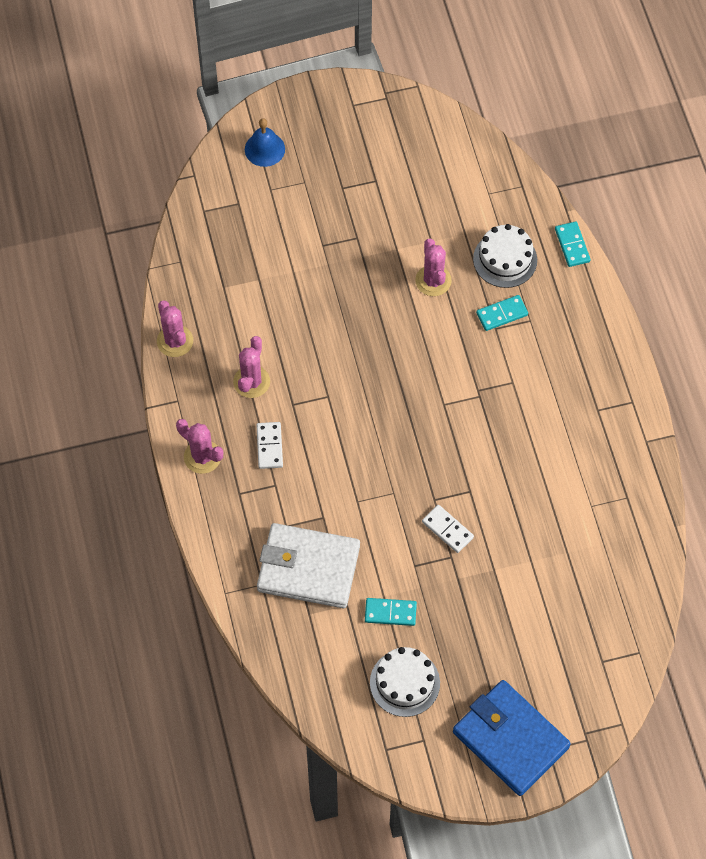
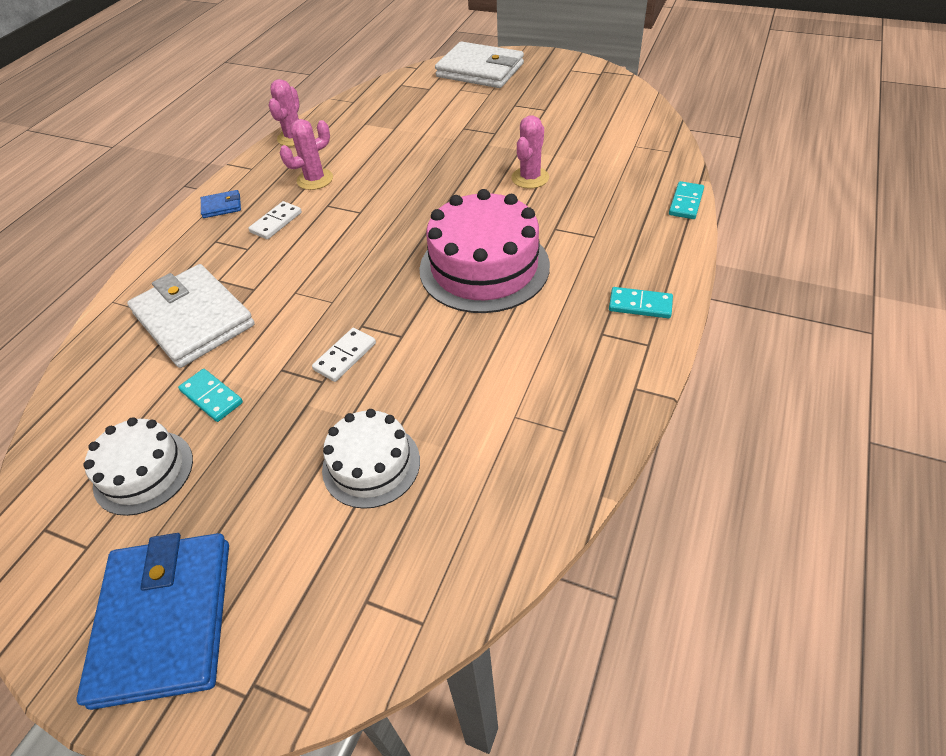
camera: 40 degrees right, 15 degrees down
pink cactus [176,419,223,474] -> blue wallet [201,190,241,218]
blue bell [245,118,285,167] -> white wallet [435,42,524,88]
white domino [422,505,474,553] -> white domino turned 45 degrees clockwise [312,328,376,382]
white cake [473,224,537,288] -> white cake moved to [322,409,420,509]
turquoise domino [476,295,528,331] -> turquoise domino moved to [609,287,673,318]
none -> pink cake [420,189,550,313]

